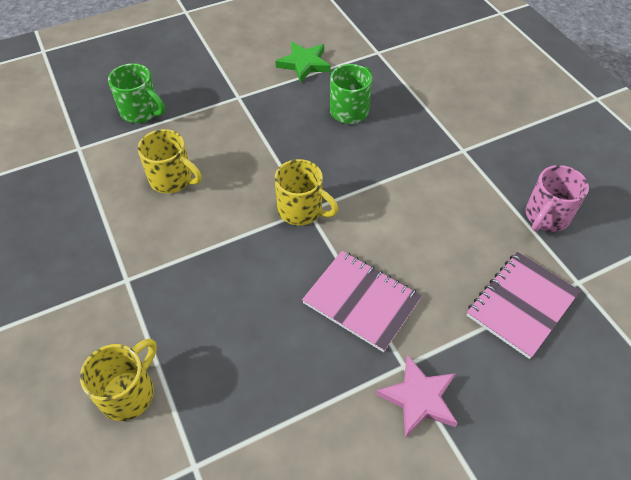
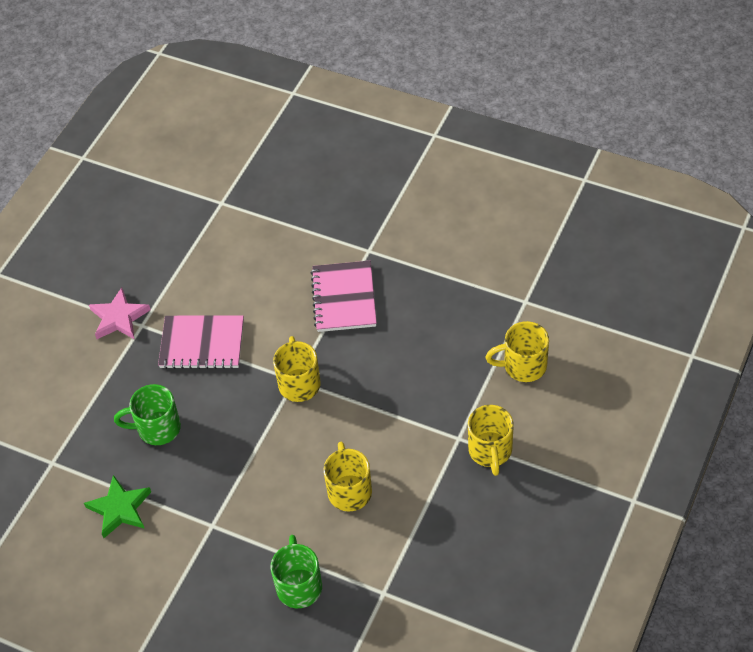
camera: 125 degrees left, 0 degrees up
pink star [376,355,458,438] -> pink star moved to [89,288,151,340]
pink notebook [467,252,580,359] -> pink notebook moved to [158,315,244,369]
pink mug [526,165,589,232] -> none
none -> yellow mug [468,405,514,476]

